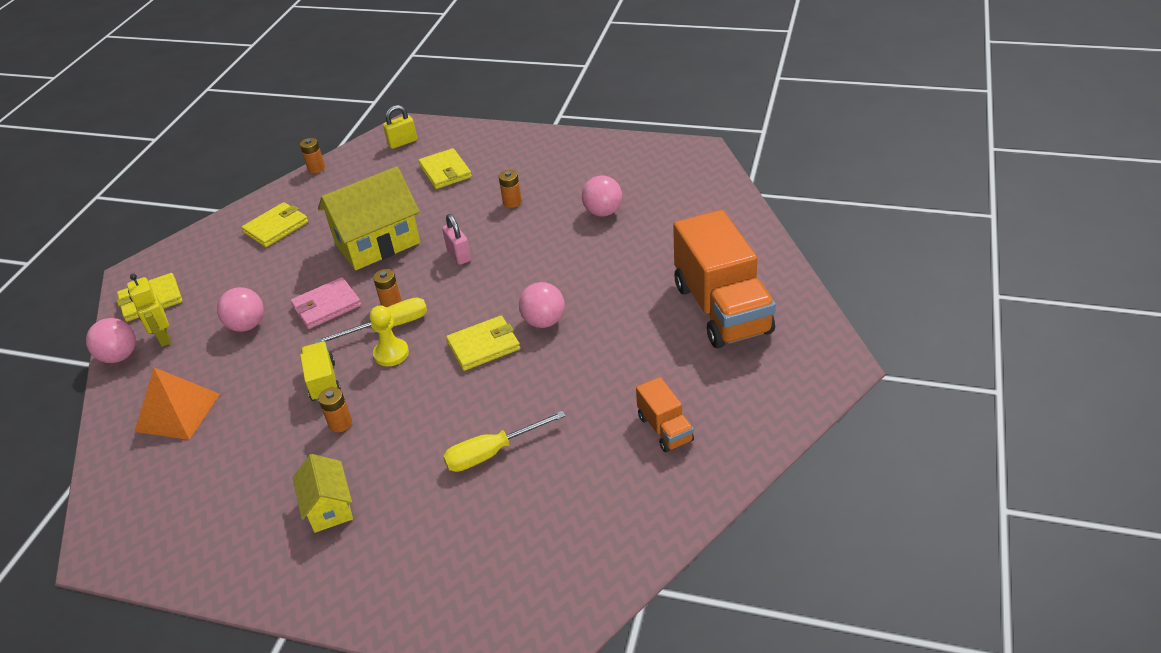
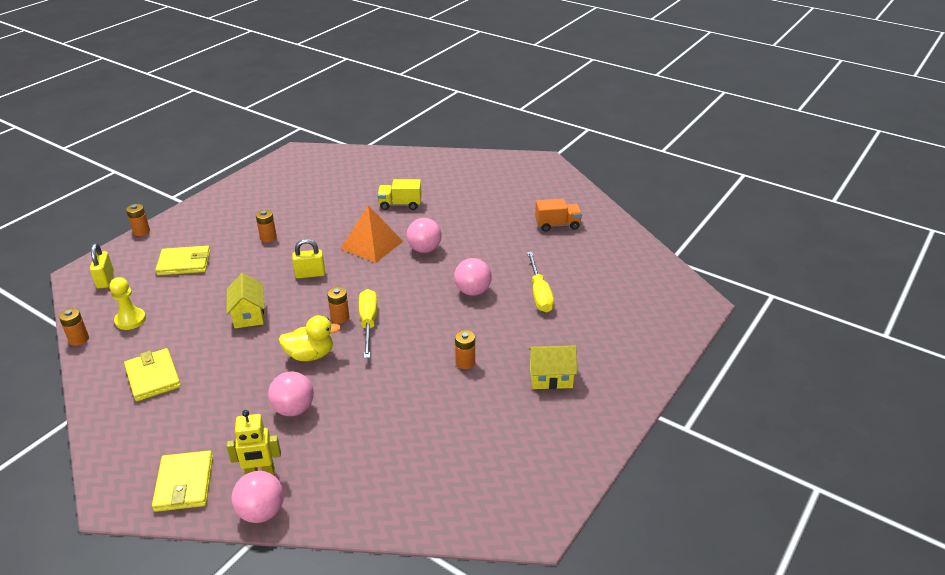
camera: 75 degrees left, 5 degrees down
orange pyramid [134,367,220,440] -> orange pyramid moved to [341,205,403,263]
pink wallet [290,277,361,329] -> yellow duck [279,315,341,361]
yellow truck [300,342,341,402] -> yellow truck moved to [377,179,422,210]
yellow house [318,167,420,270] -> yellow house [226,273,264,328], size x0.54
yellow pawn [370,305,409,366] -> yellow pawn moved to [110,277,146,330]
pink padlock [442,214,471,265] -> yellow padlock [292,239,325,278]
yellow wallet [446,316,520,371] -> none
pink ball [582,175,622,217] -> pink ball moved to [454,258,492,296]
orange truck [673,210,776,349] -> none
none -> orange battery [126,204,150,236]

